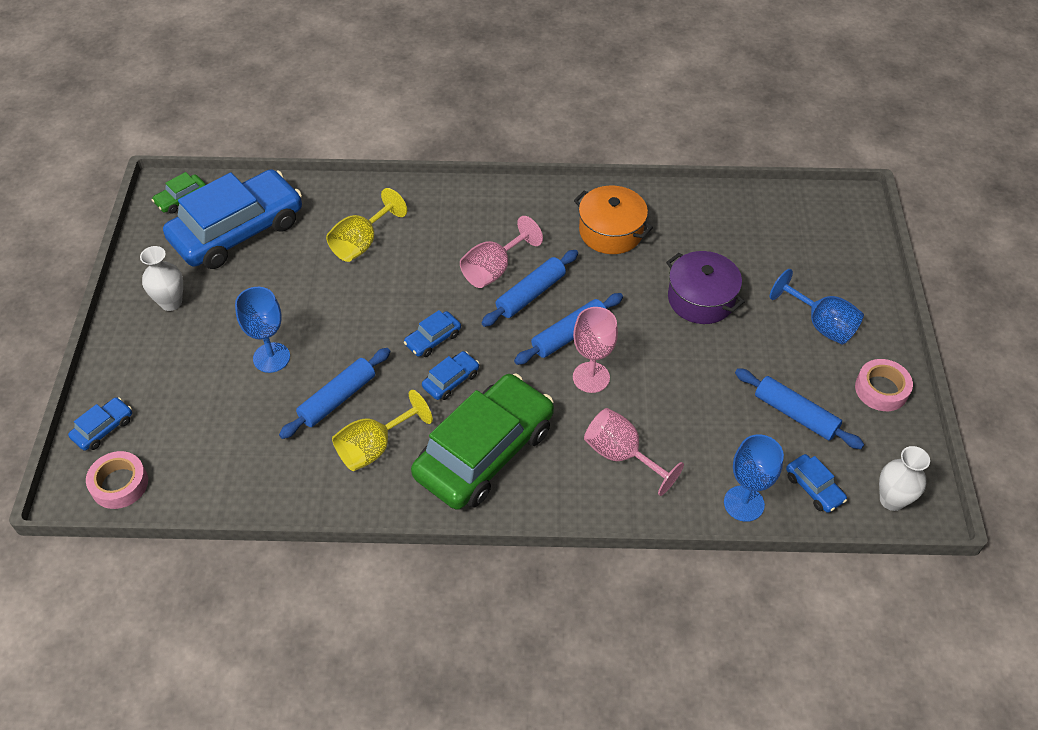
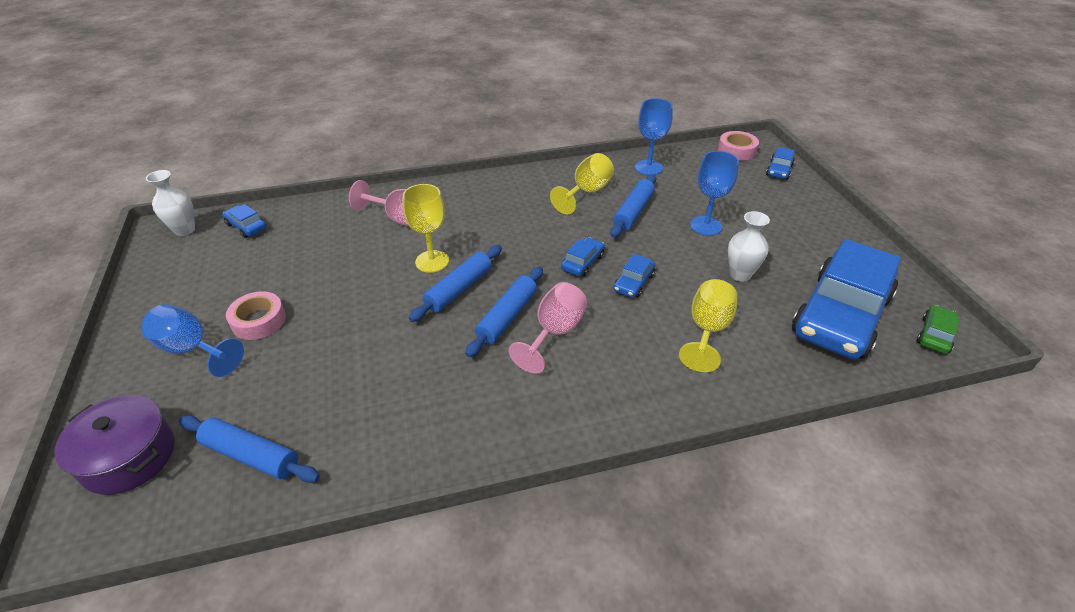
camera: 165 degrees right, 10 degrees down
white vase [140,246,183,311] -> white vase moved to [728,211,770,282]
green car [411,374,554,510] -> none
blue car [422,351,479,400] -> blue car moved to [613,254,655,298]
pink goblet [573,307,618,393] -> yellow goblet [403,184,449,273]
orange pot [574,186,653,254] -> none
purple pot [666,251,745,324] -> purple pot moved to [55,395,174,495]
blue goblet [724,434,784,522] -> blue goblet moved to [635,98,673,175]
blue rolling pin [735,368,864,449] -> blue rolling pin moved to [179,415,320,483]
pink tape [855,359,913,411] -> pink tape moved to [226,291,286,340]

